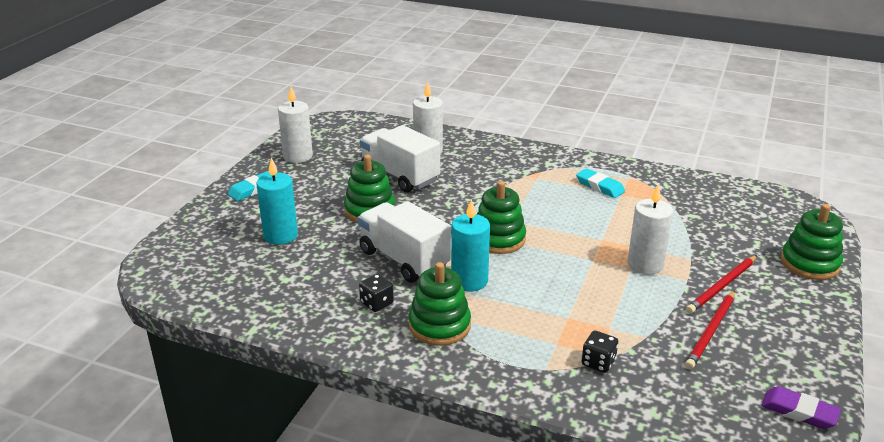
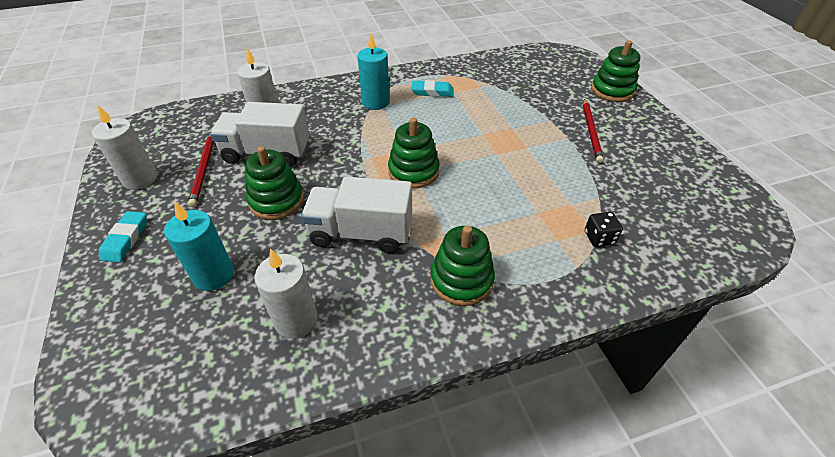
camera: 40 degrees left, 15 degrees up
black dice [359,274,394,312] -> none
turquoise candle [451,199,490,292] -> turquoise candle moved to [358,33,390,110]
white candle [627,185,673,275] -> white candle moved to [254,248,318,339]
red pencil [685,290,735,369] -> red pencil moved to [188,135,214,207]
purple eraser [761,386,841,429] -> none

